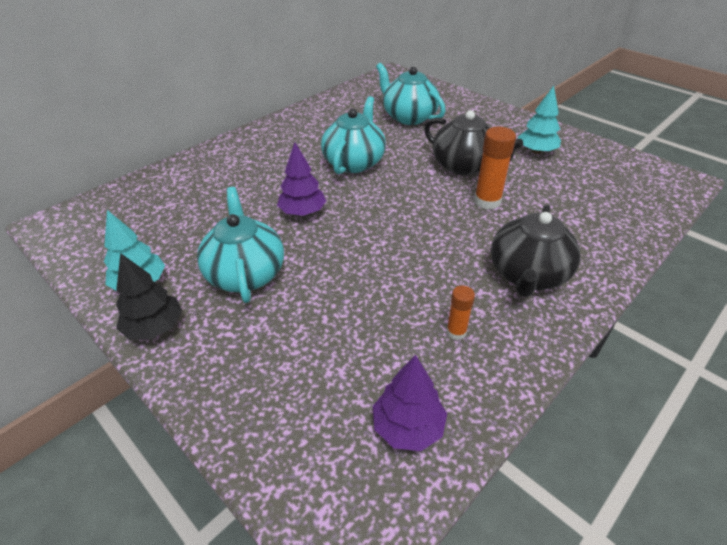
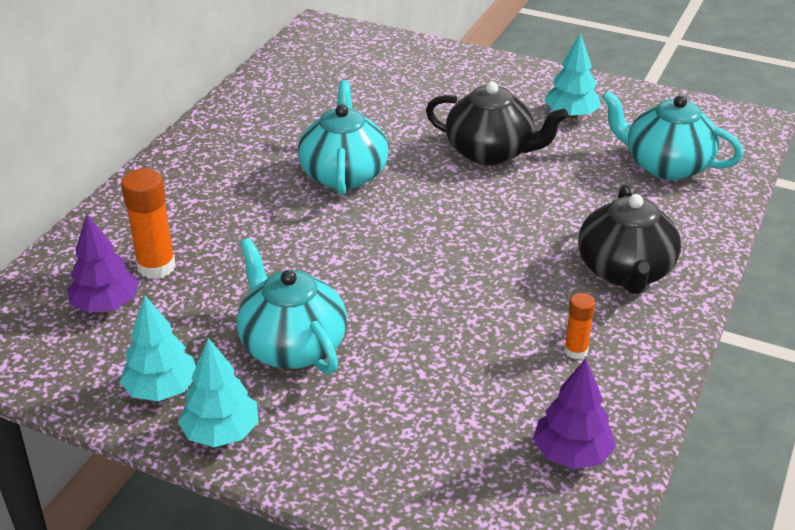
camera: 20 degrees left, 5 degrees down
black tree [116,253,182,339] -> turquoise tree [178,338,259,447]
purple tree [277,142,326,216] -> purple tree moved to [67,214,139,313]
turquoise teapot [376,63,446,125] -> turquoise teapot moved to [602,90,743,180]
orange glue stick [474,127,516,210] -> orange glue stick moved to [121,168,176,279]

